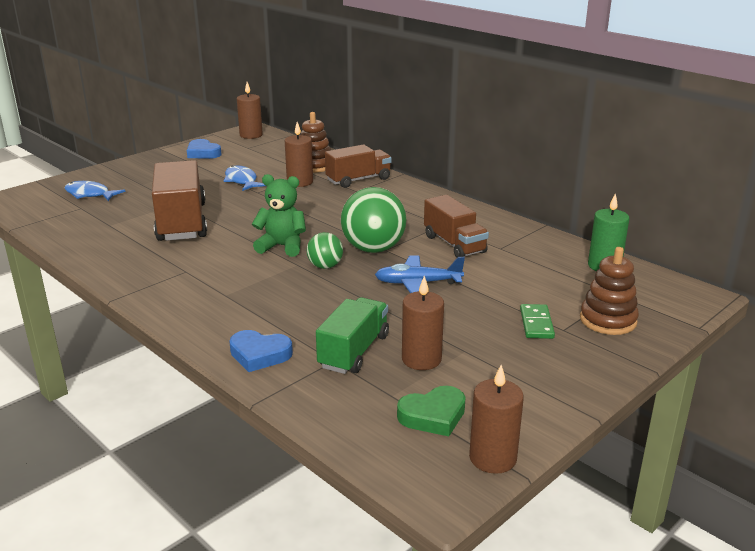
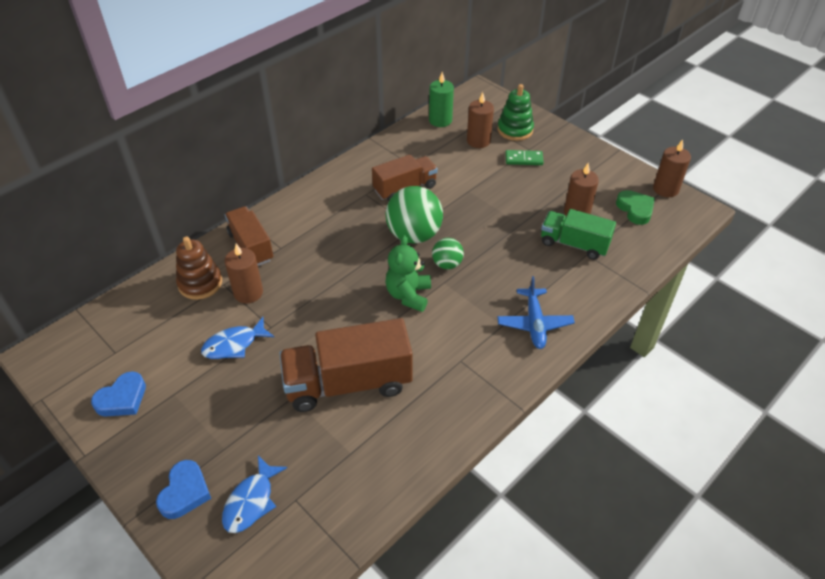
camera: 90 degrees left, 20 degrees up
blue heart [229,330,293,372] -> blue heart moved to [156,460,211,519]
brown candle [237,82,263,139] -> brown candle moved to [467,92,494,148]
blue plane [375,255,465,293] -> blue plane moved to [497,276,575,349]
brown stacking toy [580,247,639,335] -> green stacking toy [498,84,534,141]

